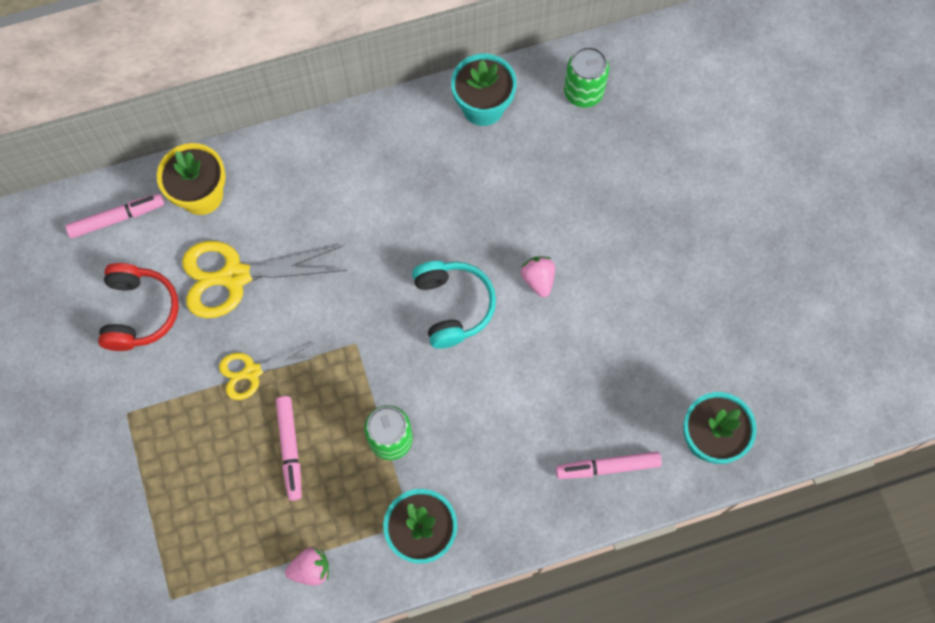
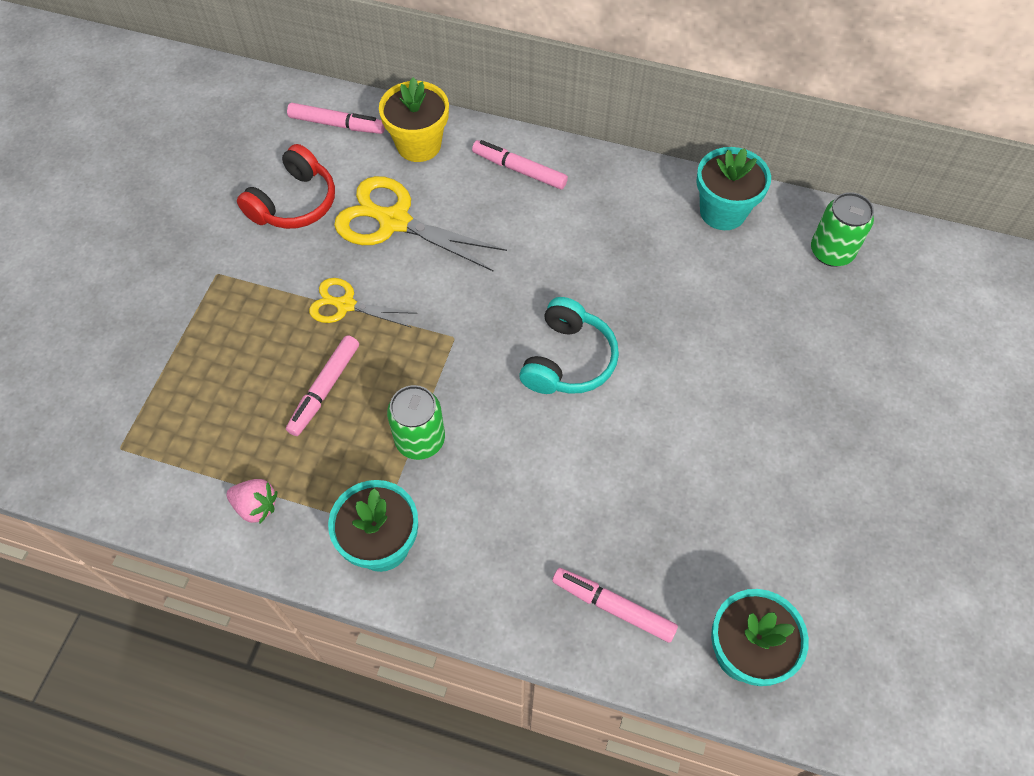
camera: 35 degrees right, 10 degrees down
pink strawberry [521,256,555,297] -> none
none -> pink marker [472,140,568,190]

